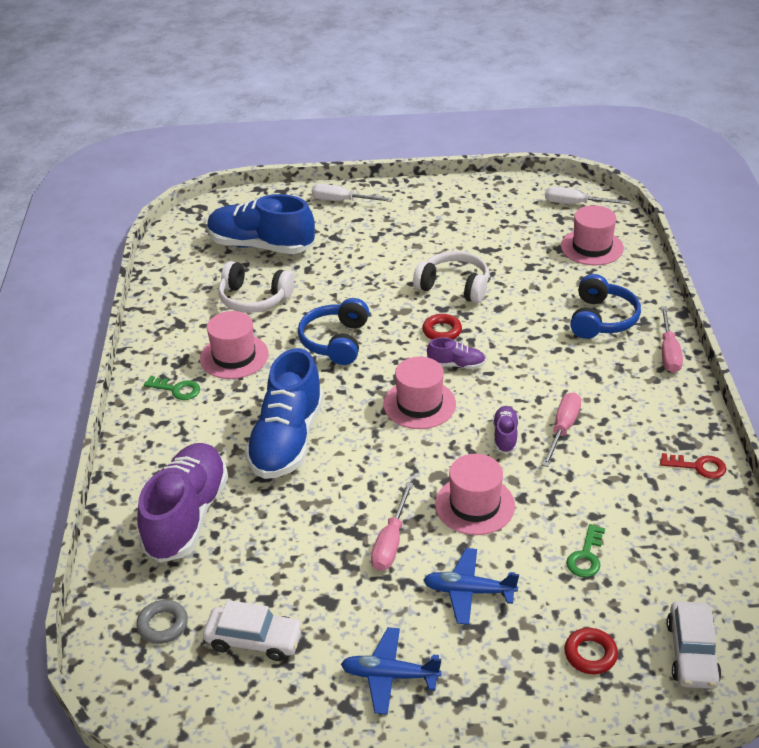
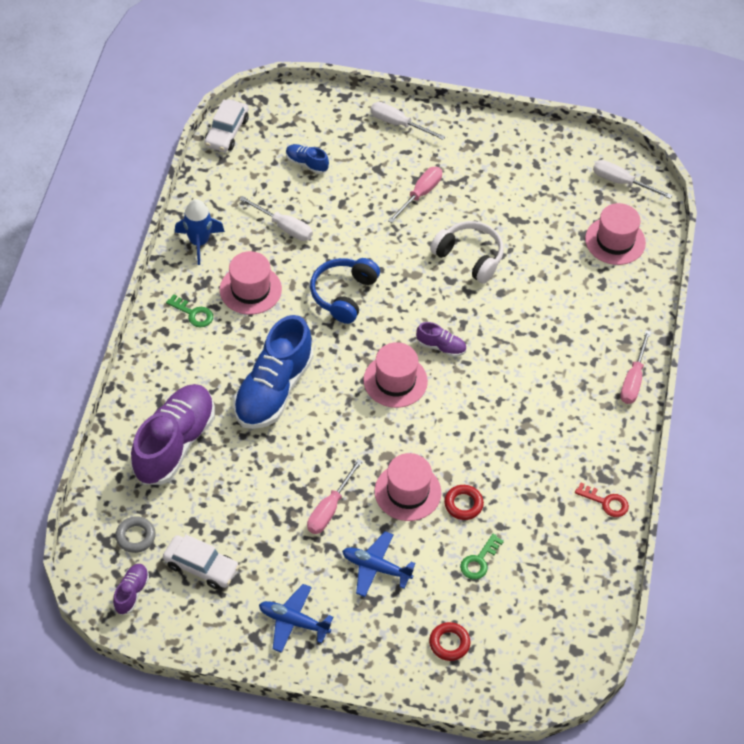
camera: 10 degrees right, 15 degrees up
blue shoe [207,194,315,254] -> blue shoe [286,144,329,174], size x0.44
white headphones [218,261,295,313] -> white screwdriver [239,196,313,241]
red ring [422,314,462,340] -> red ring moved to [444,485,484,520]
purple shoe [493,406,519,454] -> purple shoe moved to [113,564,149,615]
pink screwdriver [542,392,581,467] -> pink screwdriver moved to [388,167,442,223]
blue headphones [570,274,641,339] -> none
white car [666,601,721,689] -> white car moved to [204,99,249,152]
none -> blue rocket [175,199,225,265]

